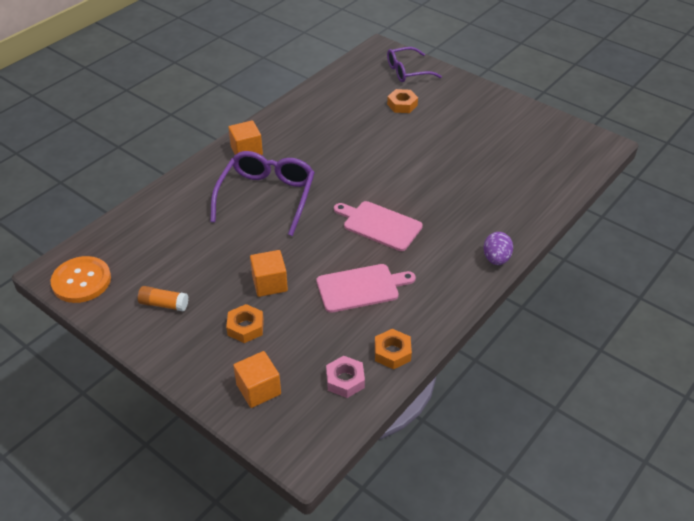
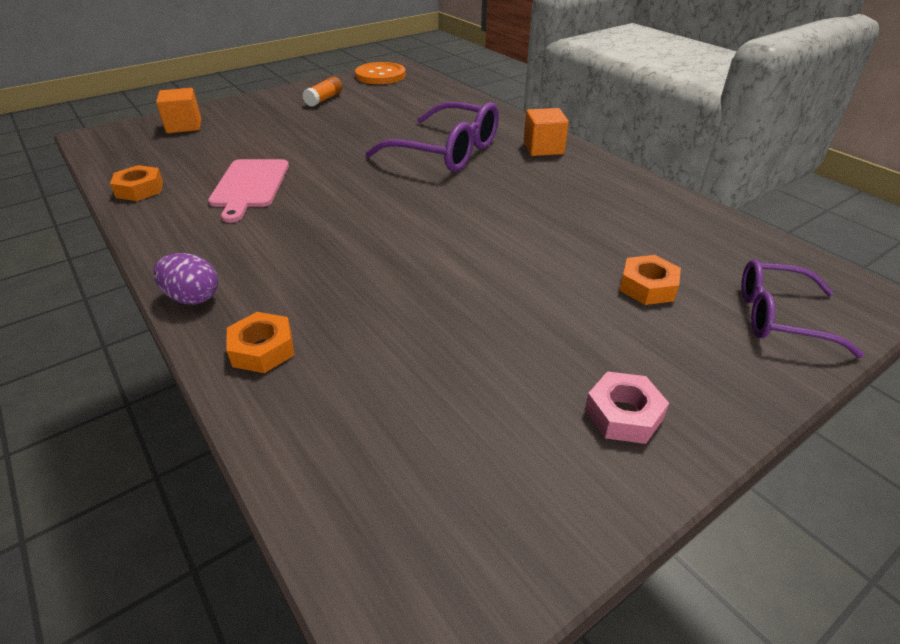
camera: 105 degrees right, 5 degrees down
orange nut [226,304,264,343] -> orange nut moved to [227,312,294,373]
orange cube [250,250,288,297] -> none
pink nut [326,356,365,398] -> pink nut moved to [585,371,669,444]
pink cutting board [334,201,423,251] -> none
purple glasses [387,47,442,82] -> purple glasses turned 75 degrees counterclockwise [741,259,864,358]

